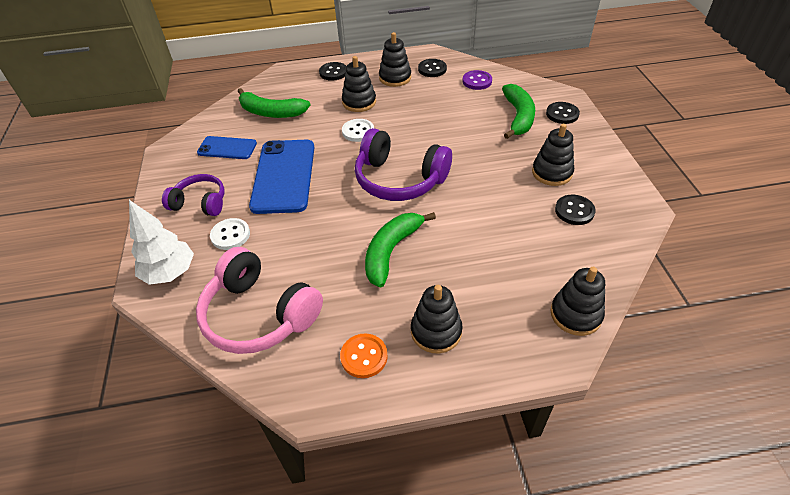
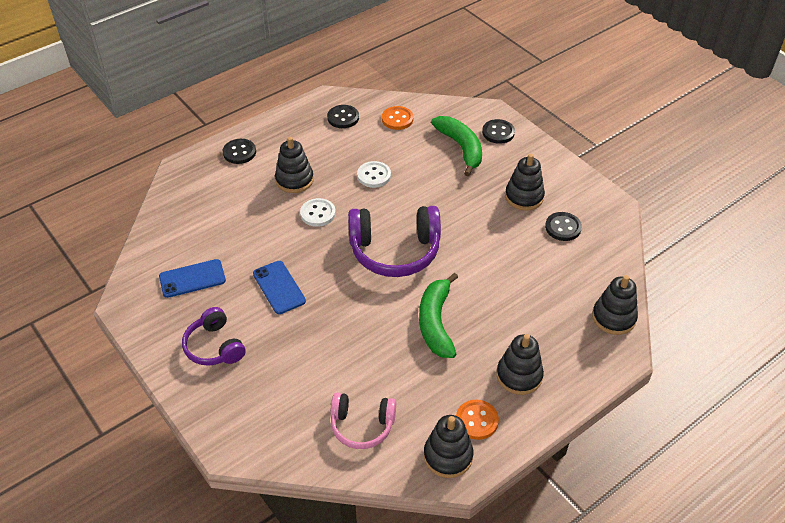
camera: 30 degrees left, 0 degrees up
white tree [129,200,194,285] -> none
purple headphones [162,174,225,216] -> purple headphones turned 105 degrees counterclockwise [182,307,246,366]
pink headphones [196,247,323,354] -> pink headphones [330,393,396,449], size x0.60
white button [210,218,250,250] -> white button moved to [357,161,391,188]
green banana [238,88,311,118] -> none
blue phone [249,140,314,214] -> blue phone [253,261,306,314], size x0.56
black stacking toy [379,32,411,87] -> black stacking toy moved to [424,415,473,478]
purple button [462,70,492,90] -> orange button [382,106,414,130]

